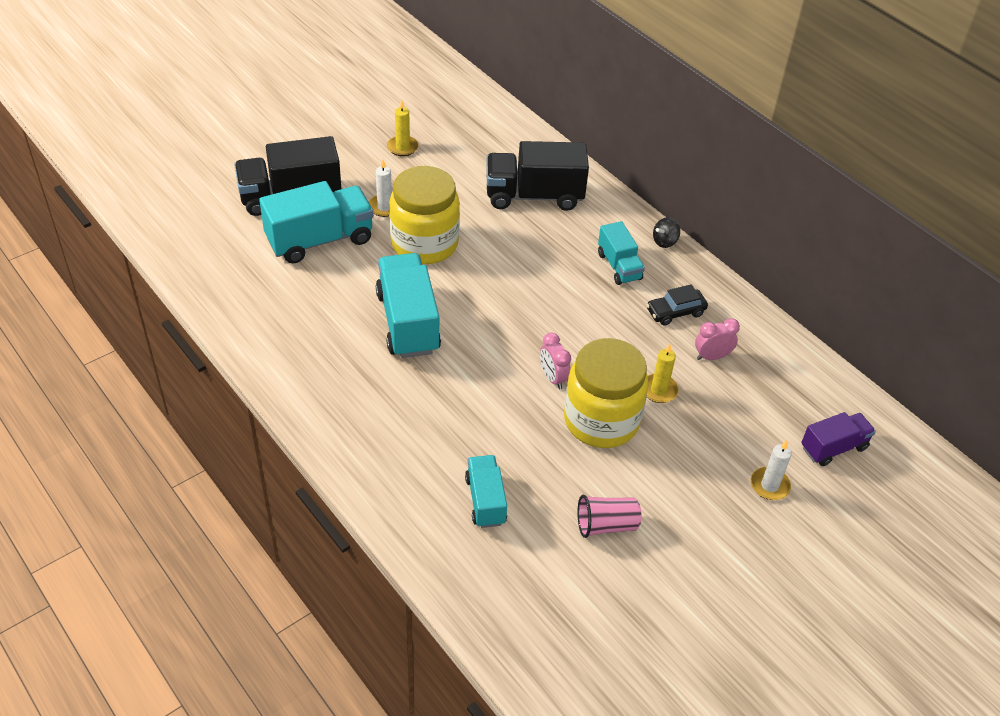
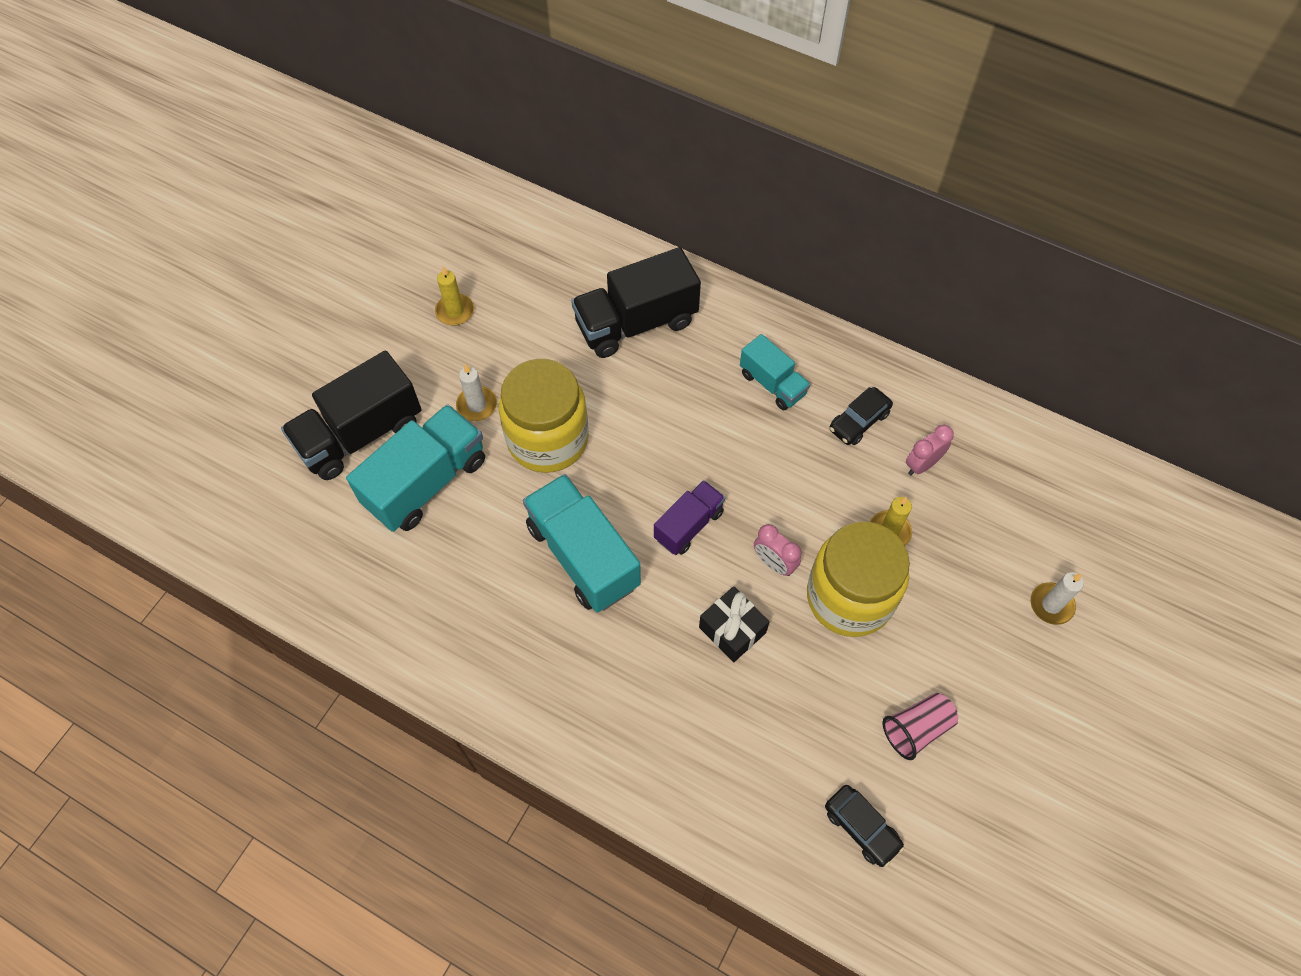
camera: 20 degrees left, 15 degrees up
turquoise truck [465,455,507,528] -> none
black spinning top [653,217,680,248] -> none
purple truck [801,412,876,466] -> purple truck moved to [654,480,725,555]
none -> black gift [699,586,769,662]
none -> black car [825,785,904,867]

